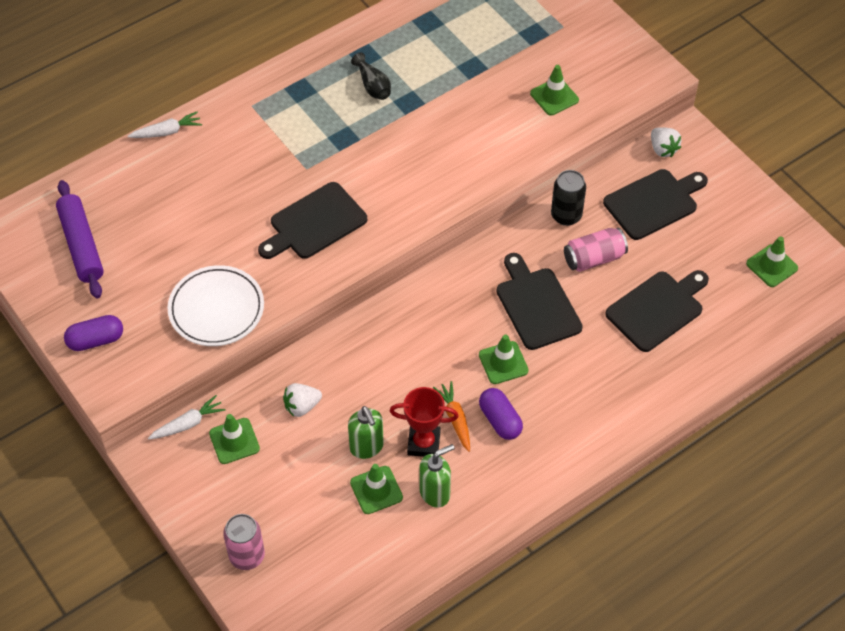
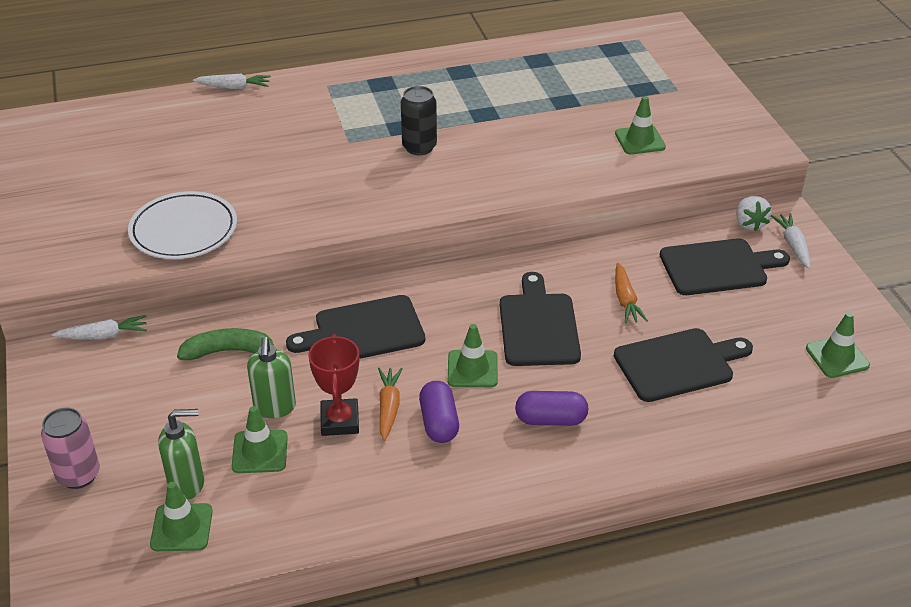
camera: 20 degrees right, 15 degrees down
purple rolling pin [56,180,104,298] -> none
purple capsule [64,315,123,351] -> purple capsule moved to [515,391,588,426]
green traffic cone [209,414,260,464] -> green traffic cone moved to [150,482,213,551]
black cutting board [258,182,367,259] -> black cutting board moved to [286,295,425,359]
white strawberry [283,383,322,417] -> green banana [177,328,274,360]
black vase [351,53,391,100] -> none
red trophy [390,387,459,457] -> red trophy turned 60 degrees clockwise [308,334,359,436]
green soap dispenser [419,444,455,508] -> green soap dispenser moved to [158,409,204,500]
black can [551,170,586,226] -> black can moved to [401,86,437,155]
pink can [564,228,628,272] -> orange carrot [615,263,648,323]
none -> white carrot [771,213,810,269]

